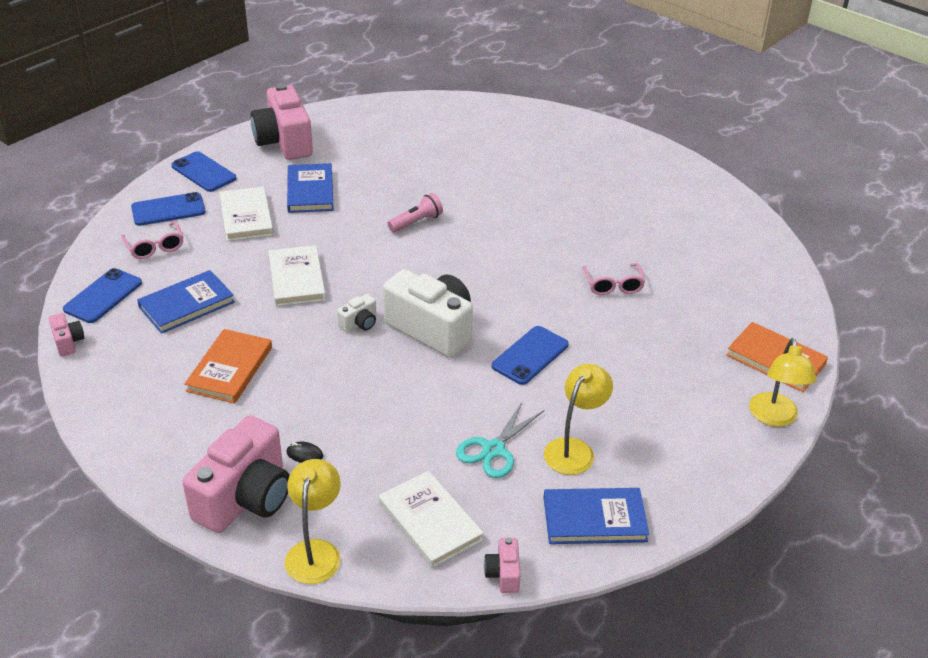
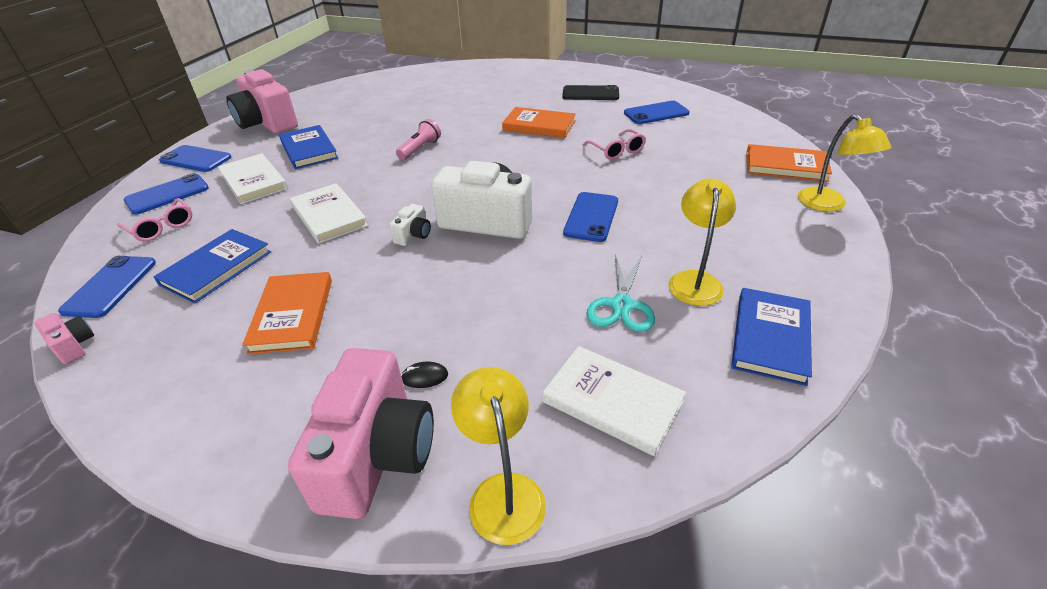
camera: 20 degrees left, 0 degrees up
pink camera [484,537,521,593] -> none
blue book [543,488,649,544] -> blue book turned 45 degrees counterclockwise [731,288,812,386]
none -> orange book [502,107,576,138]
none -> black phone [562,85,619,100]
none -> blue phone [624,101,690,124]

